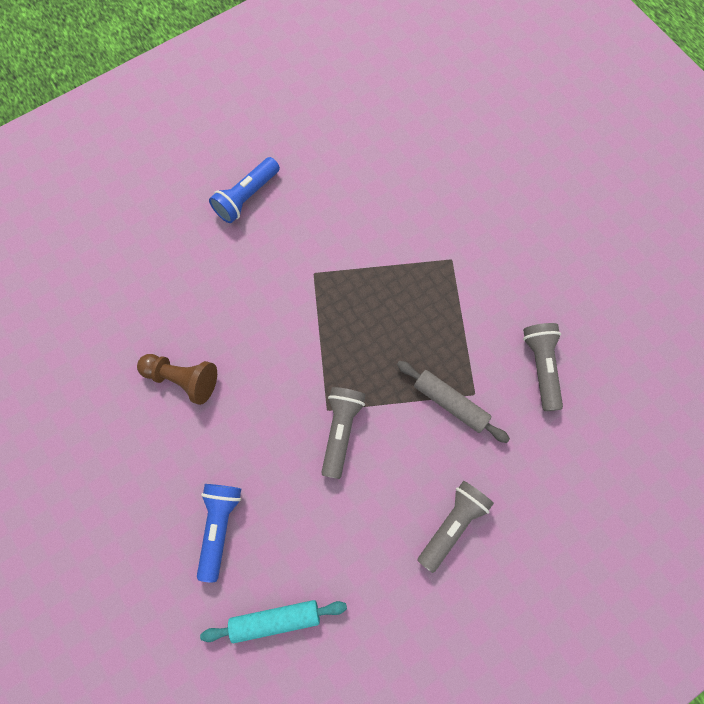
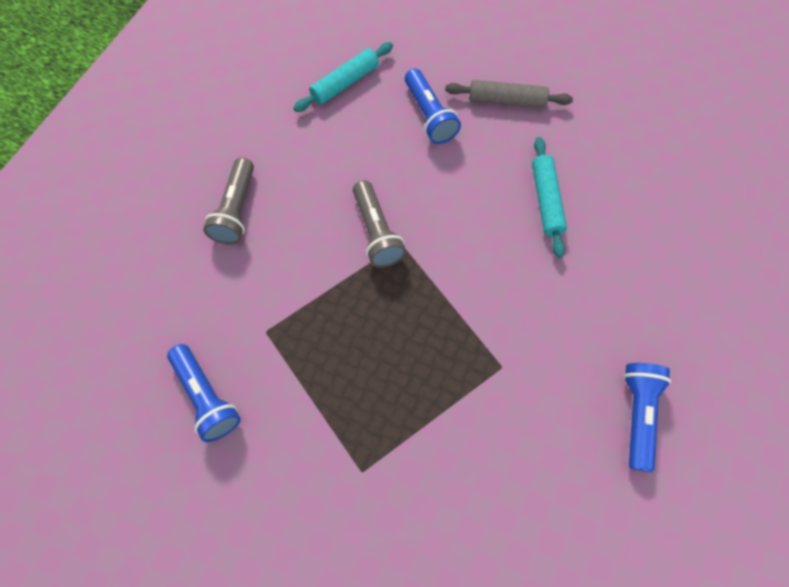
camera: 150 degrees right, 5 degrees down
brown pawn [137,354,217,405] -> turquoise rolling pin [532,137,567,258]
grey rolling pin [397,361,510,443] -> grey rolling pin moved to [445,80,573,108]
grey flashlight [523,323,563,411] -> blue flashlight [167,344,241,442]

